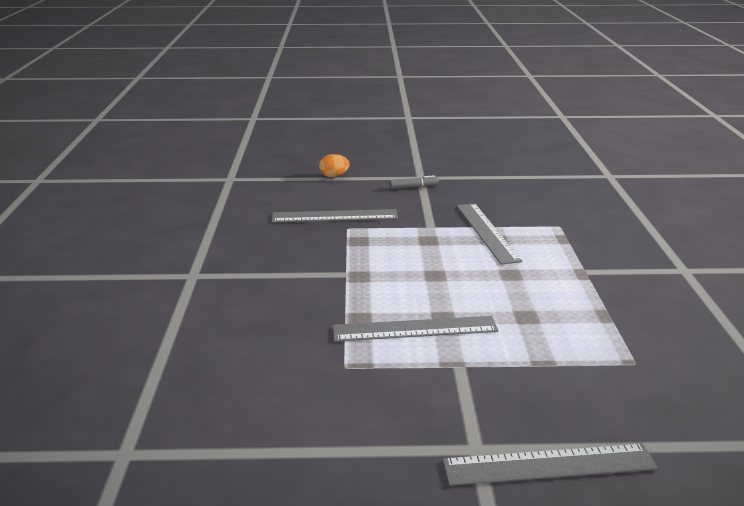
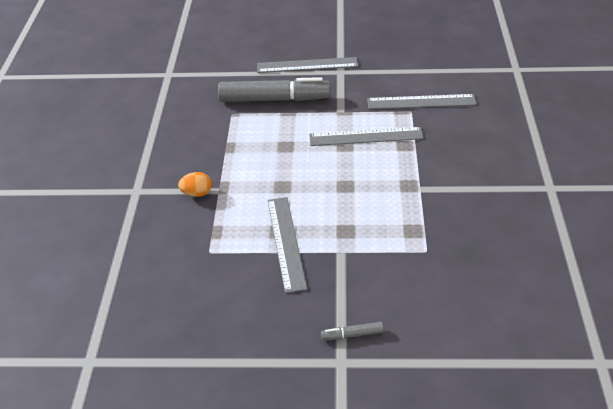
camera: 175 degrees left, 15 degrees up
grey ruler [272,209,398,223] -> grey ruler moved to [367,94,477,109]
orange egg [319,154,349,177] -> orange egg moved to [178,172,212,197]
none -> grey marker [218,77,331,102]

